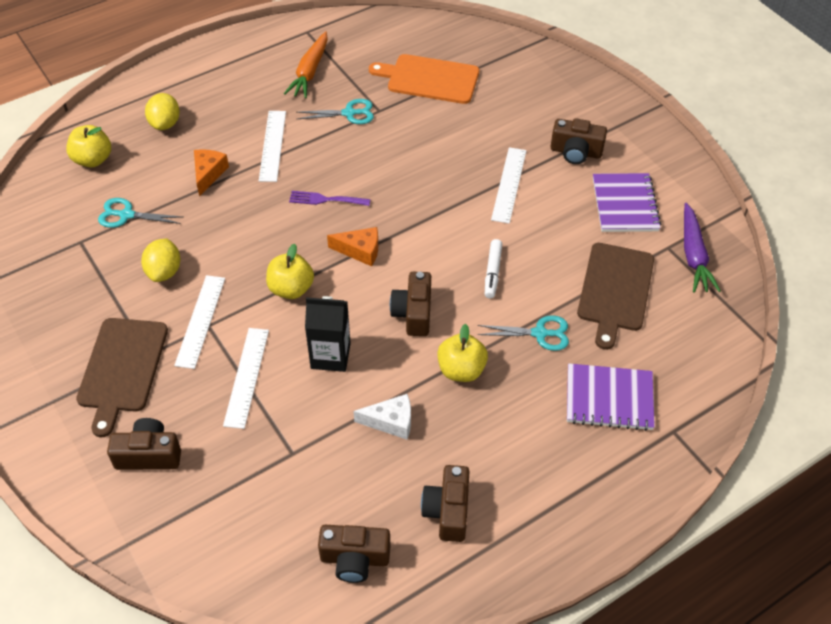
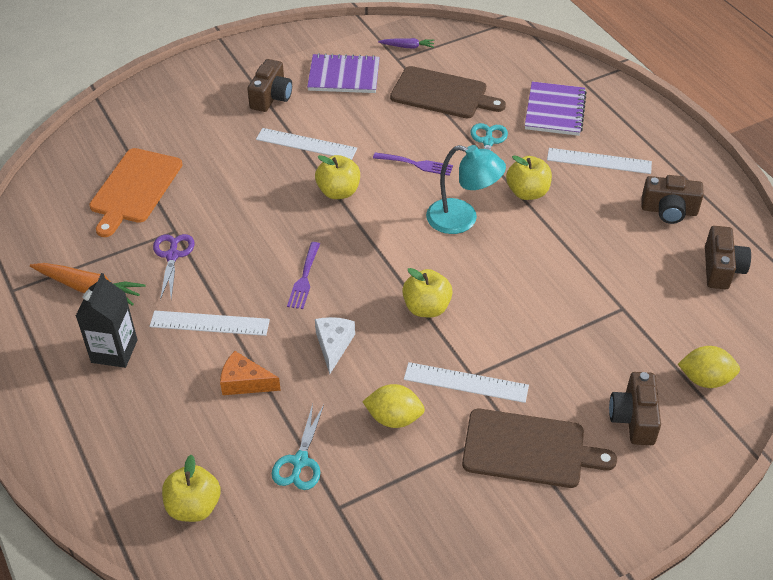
camera: 85 degrees left, 5 degrees down
yellow lemon [145,93,180,130] -> yellow lemon moved to [678,346,740,388]
white ruler [223,328,269,429] -> white ruler moved to [547,148,652,174]
turquoise scissors [297,99,374,124] -> purple scissors [153,234,195,300]
black carton [305,296,351,372] -> black carton moved to [76,273,137,368]
orange cheese [327,227,378,266] -> none
white cheese [354,394,411,440] -> white cheese moved to [315,317,355,374]
brown camera [390,272,431,336] -> turquoise lamp [426,145,506,234]
white marker [485,239,502,298] -> purple fork [373,152,453,176]
purple carrot [684,203,720,293] -> purple carrot [378,38,434,49], size x0.57
none -> yellow apple [315,155,360,199]

